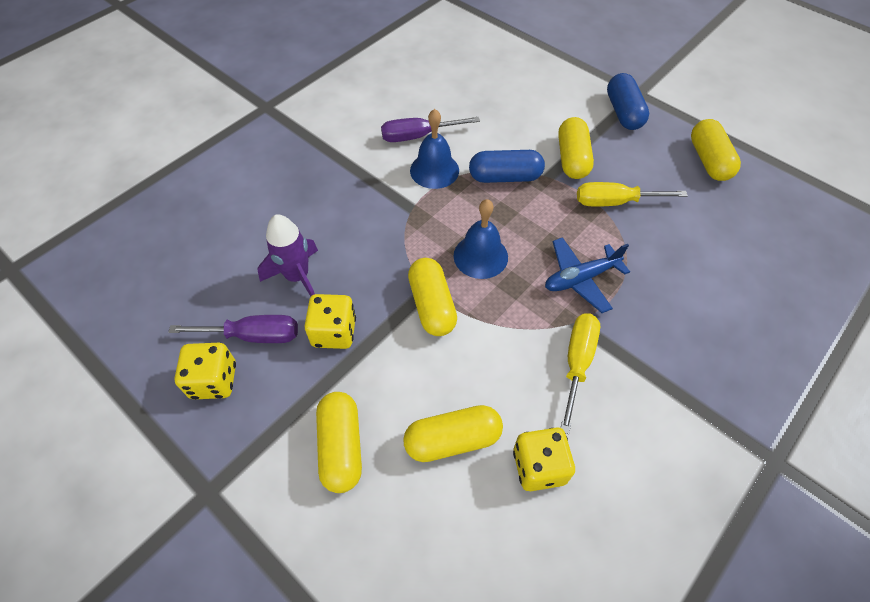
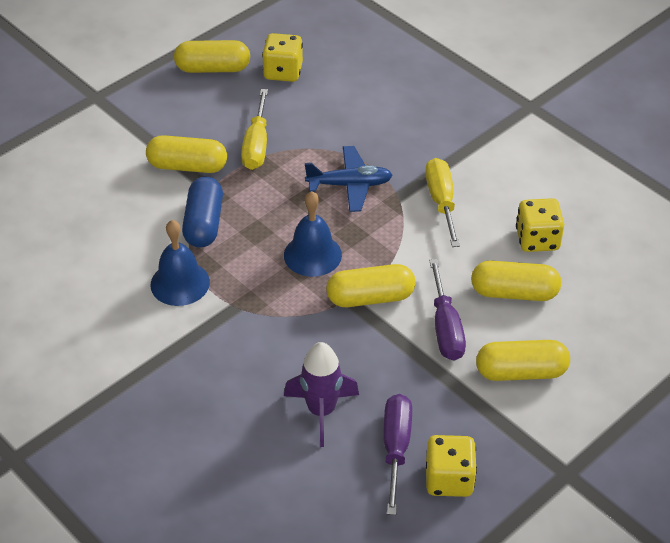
camera: 85 degrees left, 10 degrees down
yellow dice [304,294,356,349] -> yellow dice moved to [262,33,303,82]
purple screwdriver [381,117,480,142] -> purple screwdriver moved to [429,259,466,361]
yellow capsule [403,405,503,462] -> yellow capsule turned 75 degrees counterclockwise [471,261,561,301]
blue plane [545,237,630,313] -> blue plane turned 75 degrees counterclockwise [305,146,392,212]
yellow screwdriver [561,313,600,434] -> yellow screwdriver turned 60 degrees clockwise [425,158,460,247]
blue capsule [607,73,649,130] -> none

